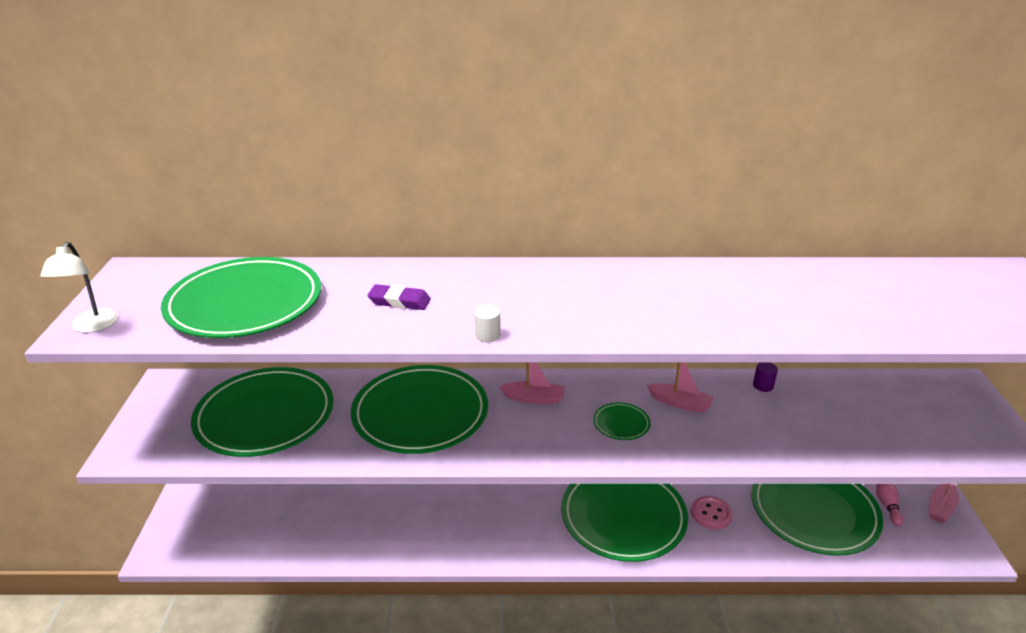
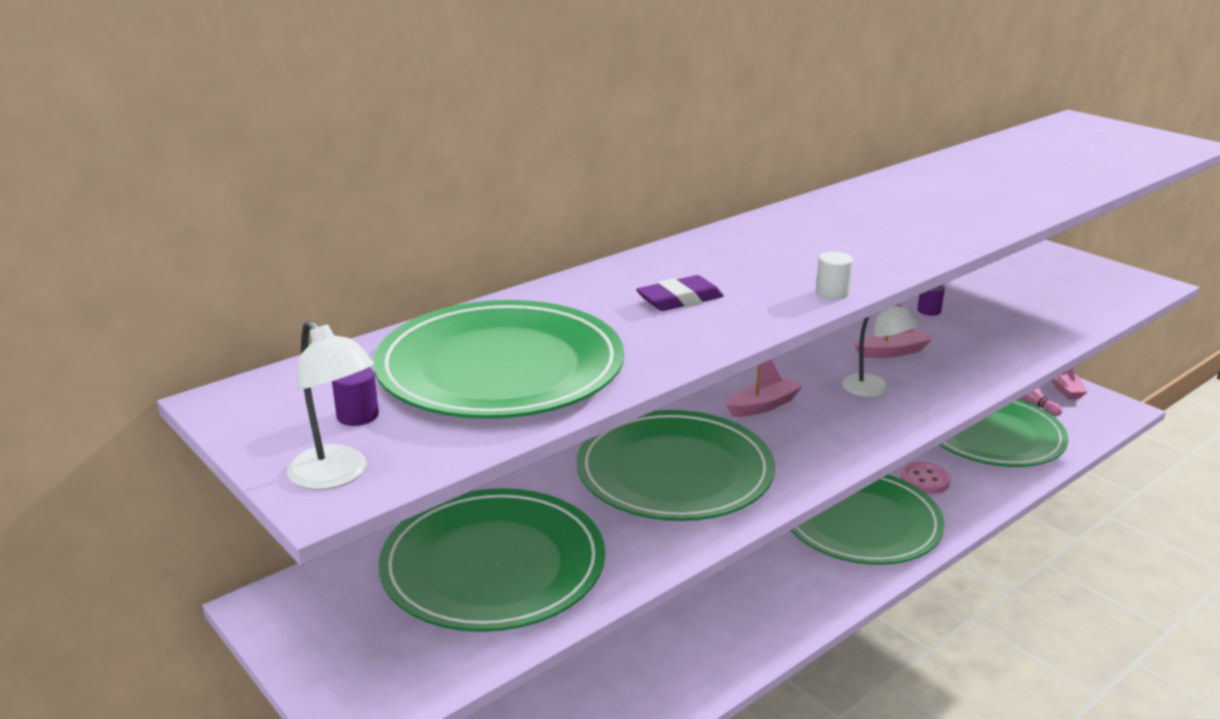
camera: 40 degrees left, 5 degrees down
green plate [593,402,651,440] -> white lamp [842,305,919,397]
none -> purple cylinder [332,367,379,426]

